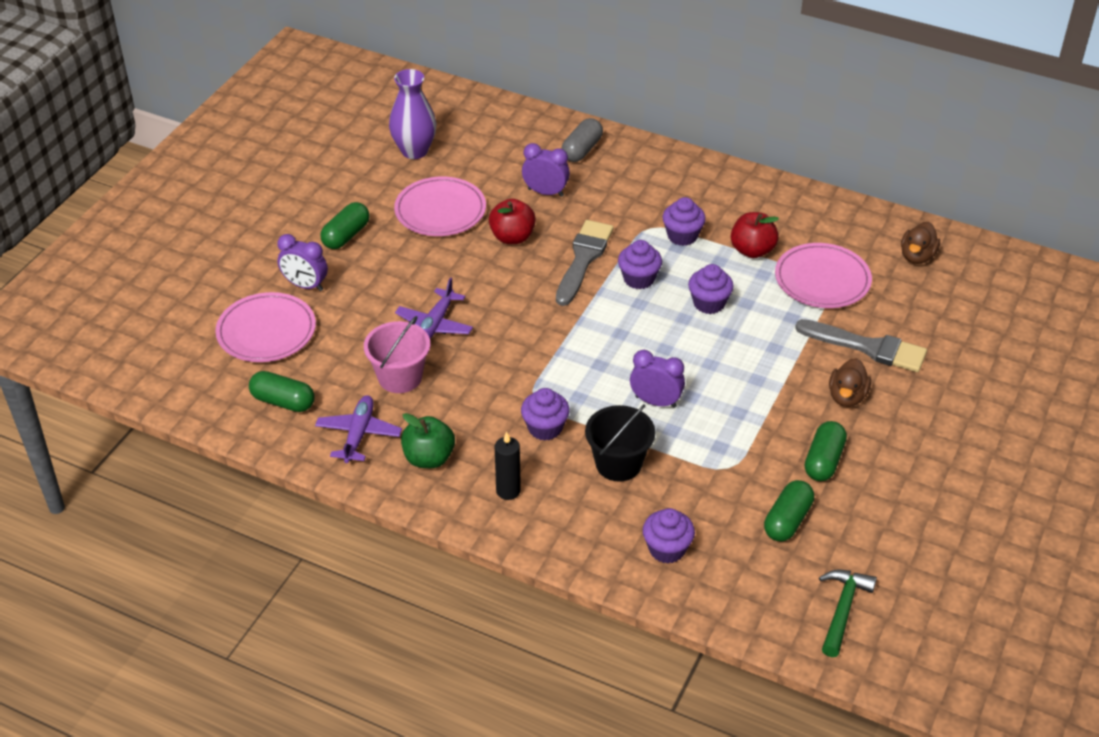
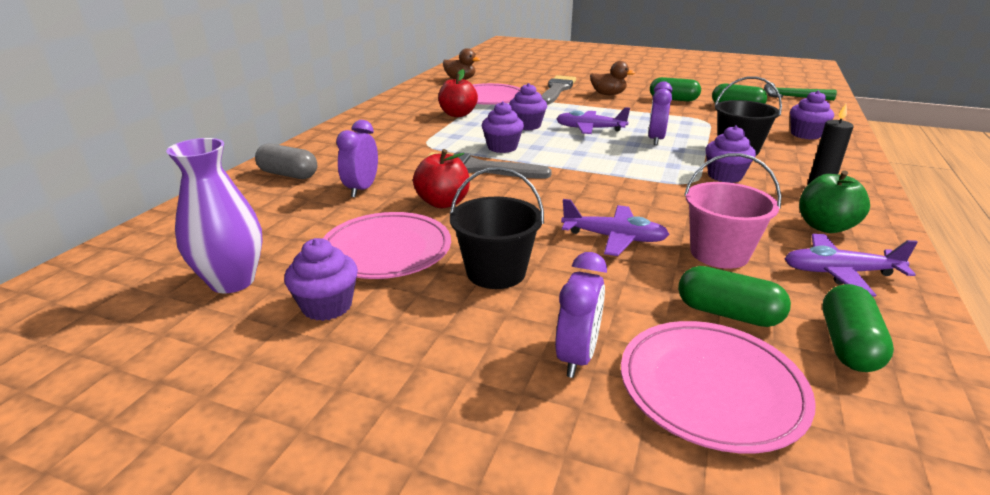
camera: 95 degrees left, 15 degrees down
green capsule [320,202,370,249] -> green capsule moved to [678,266,791,327]
purple cupcake [662,197,706,246] -> purple cupcake moved to [284,238,358,321]
none -> black bucket [450,167,544,289]
none -> purple plane [556,107,630,134]

